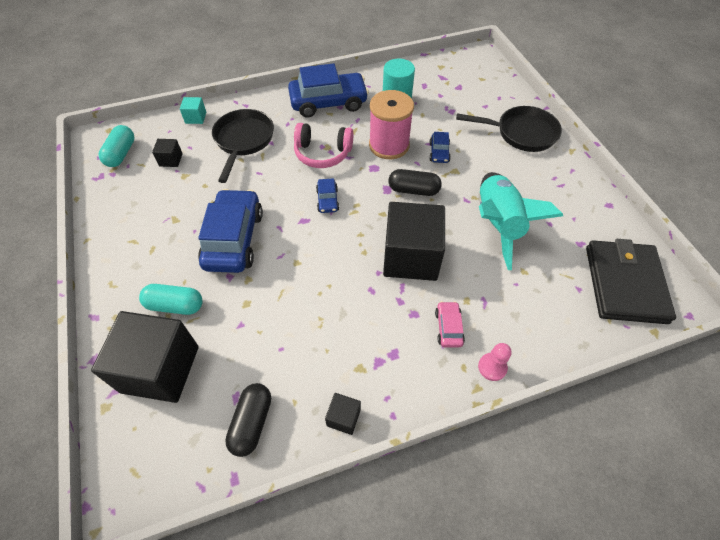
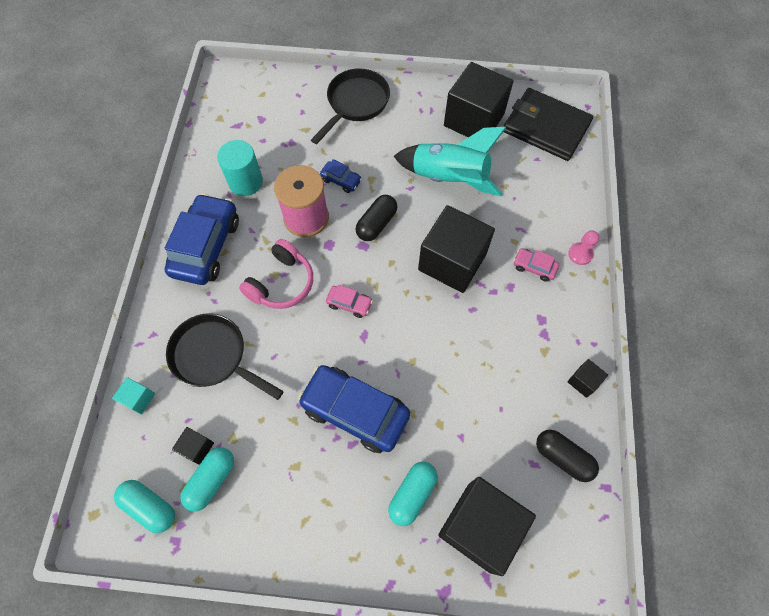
camera: 65 degrees left, 10 degrees up
blue car [316,178,339,213] -> pink car [326,285,373,318]
none -> turquoise capsule [180,447,234,512]
none -> black cube [444,62,513,137]

